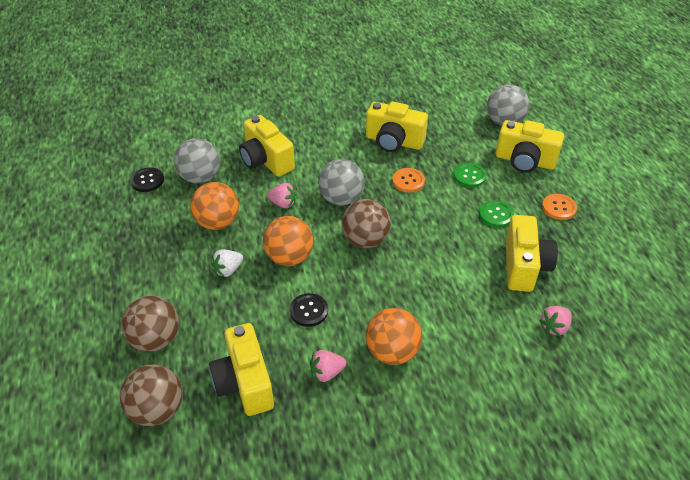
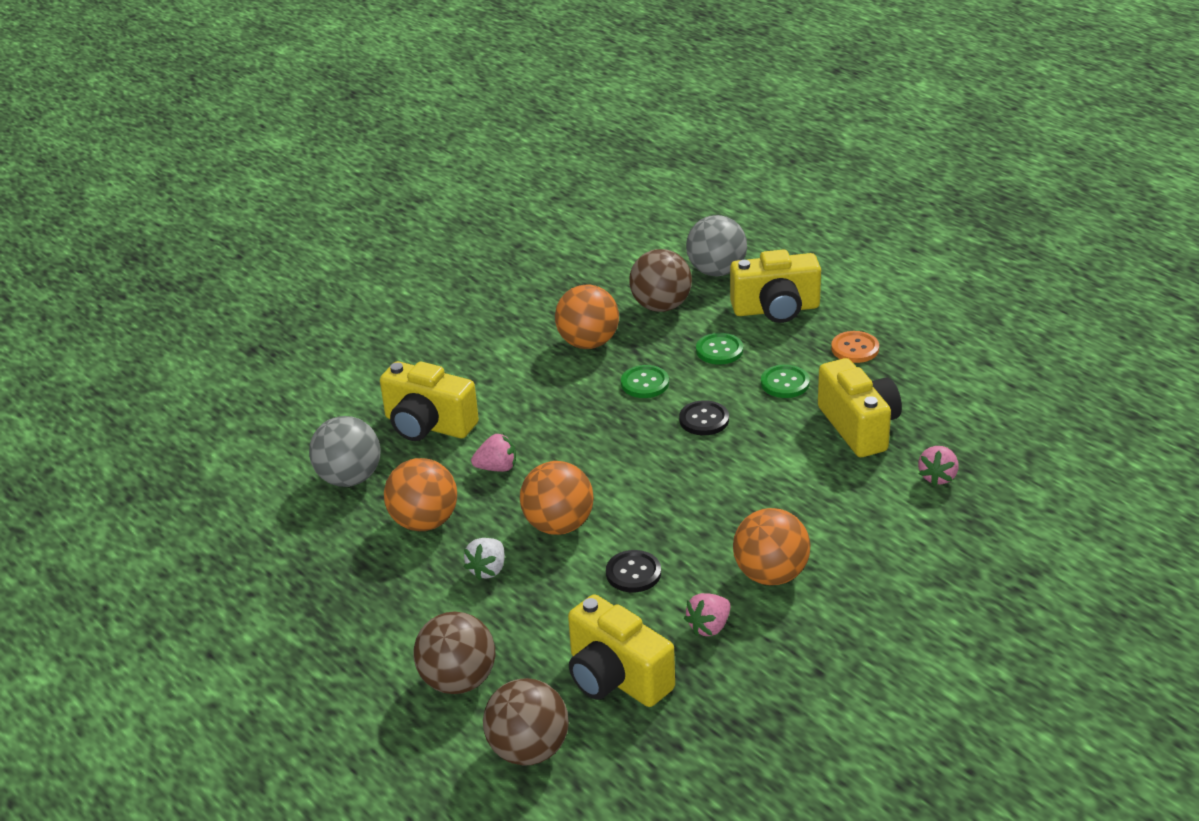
camera: 25 degrees left, 10 degrees down
black button [130,167,164,192] -> black button moved to [679,400,729,435]
grey ball [318,159,365,206] -> none
brown ball [342,199,391,248] -> brown ball moved to [629,249,692,312]
yellow camera [366,102,428,152] -> orange ball [555,284,619,349]
orange button [392,168,425,193] -> green button [621,365,669,398]

